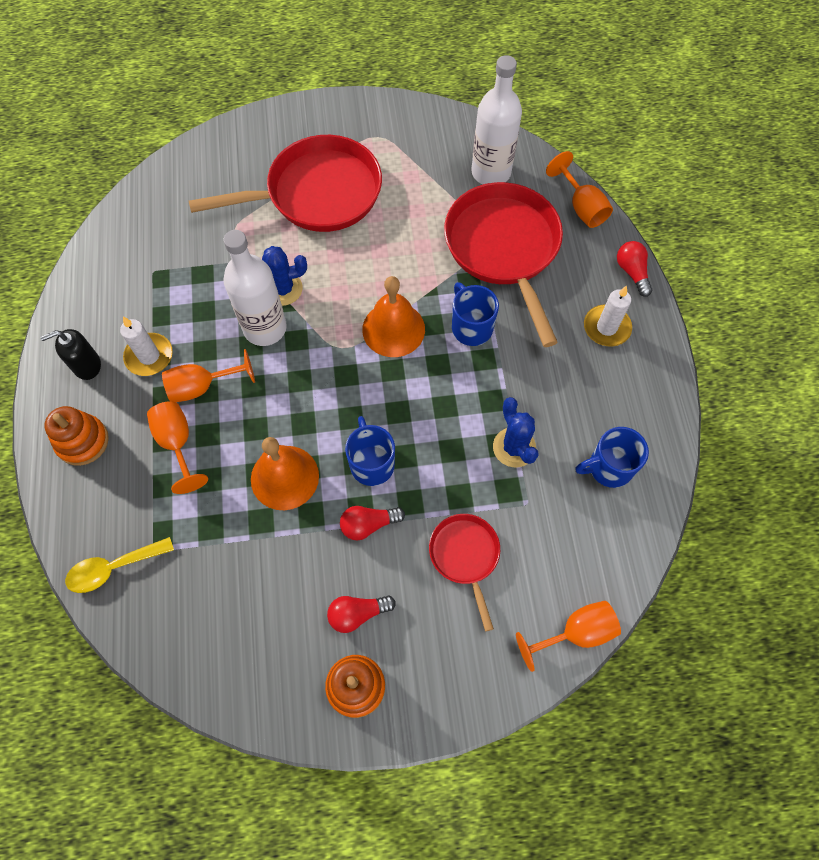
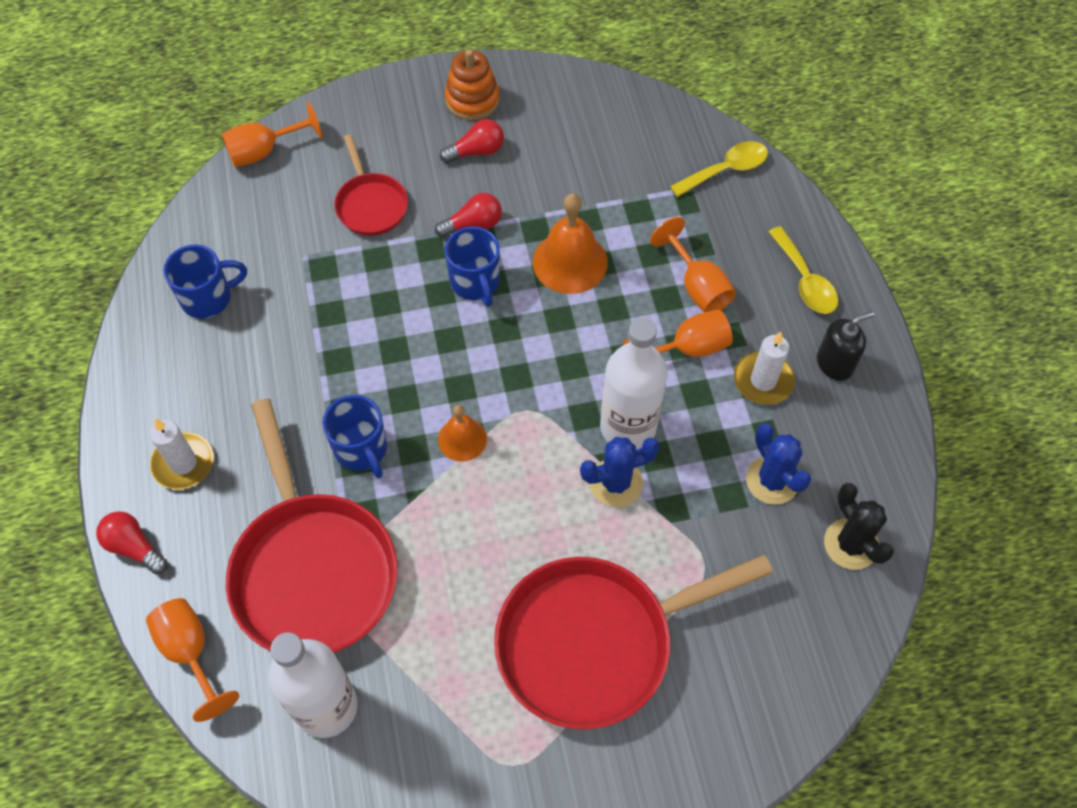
camera: 175 degrees right, 5 degrees down
orange stacking toy [44,406,109,466] -> yellow spoon [769,226,838,314]
orange bell [362,276,425,357] -> orange bell [438,405,487,462], size x0.60
blue cactus [493,397,539,467] -> blue cactus moved to [746,423,812,505]
red light bulb [617,241,653,297] -> red light bulb turned 150 degrees clockwise [96,512,167,574]
none -> black cactus [824,483,894,570]

